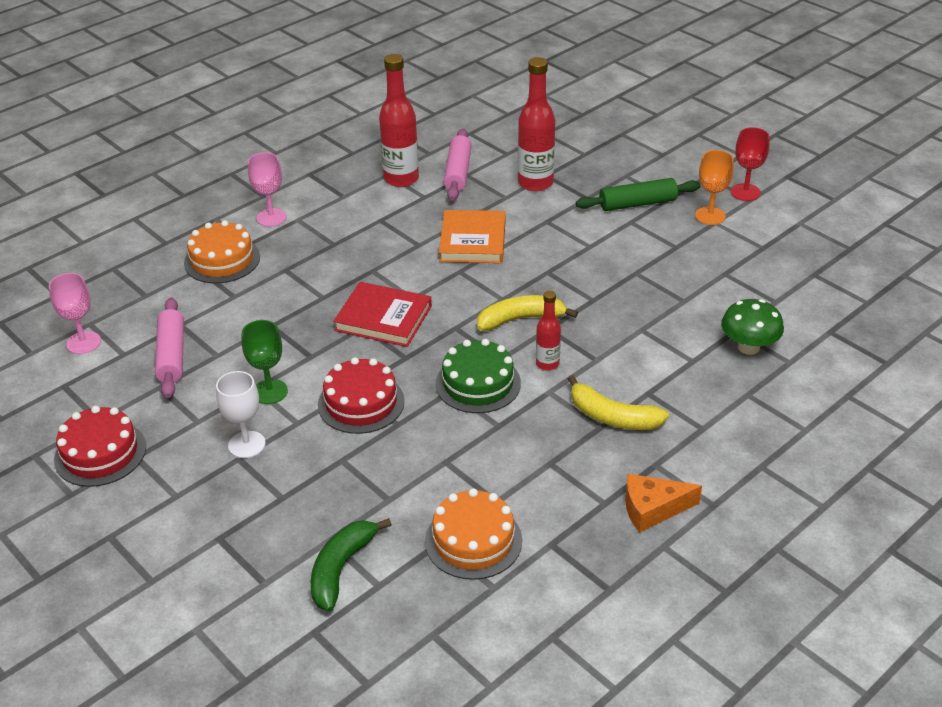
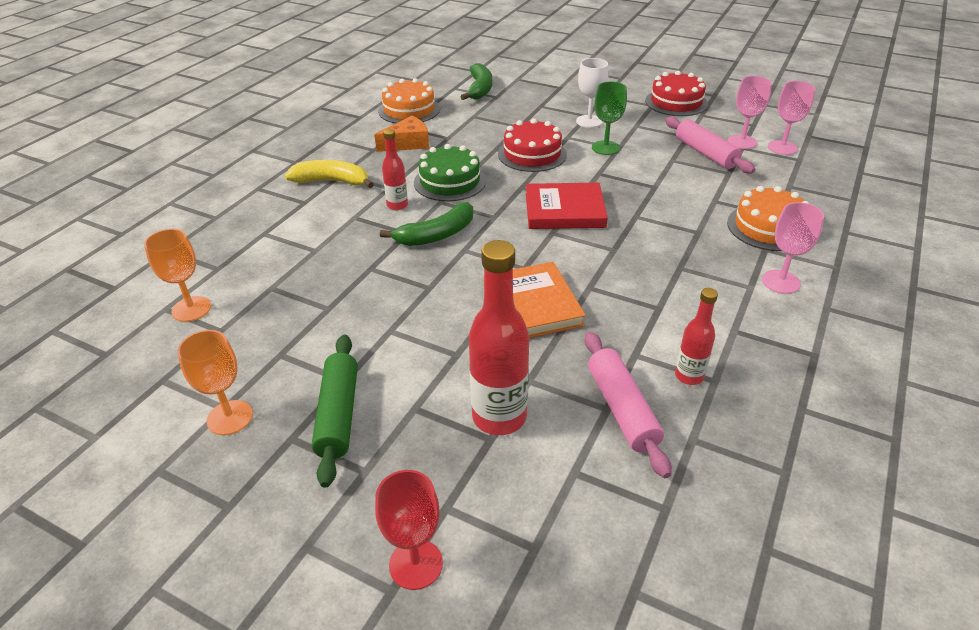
camera: 160 degrees right, 0 degrees up
red bottle [379,54,419,187] -> red bottle [675,288,718,385], size x0.55
yellow banana [477,295,578,331] -> green banana [380,202,473,246]
green rolling pin [576,178,701,211] -> green rolling pin turned 60 degrees counterclockwise [311,335,358,488]
orange cheese [625,474,702,533] -> orange cheese moved to [374,116,429,152]
green mushroom [721,299,784,355] -> none
red goblet [731,127,769,201] -> red goblet moved to [375,470,443,590]
none -> orange goblet [144,229,211,322]
none -> pink goblet [728,76,772,149]

